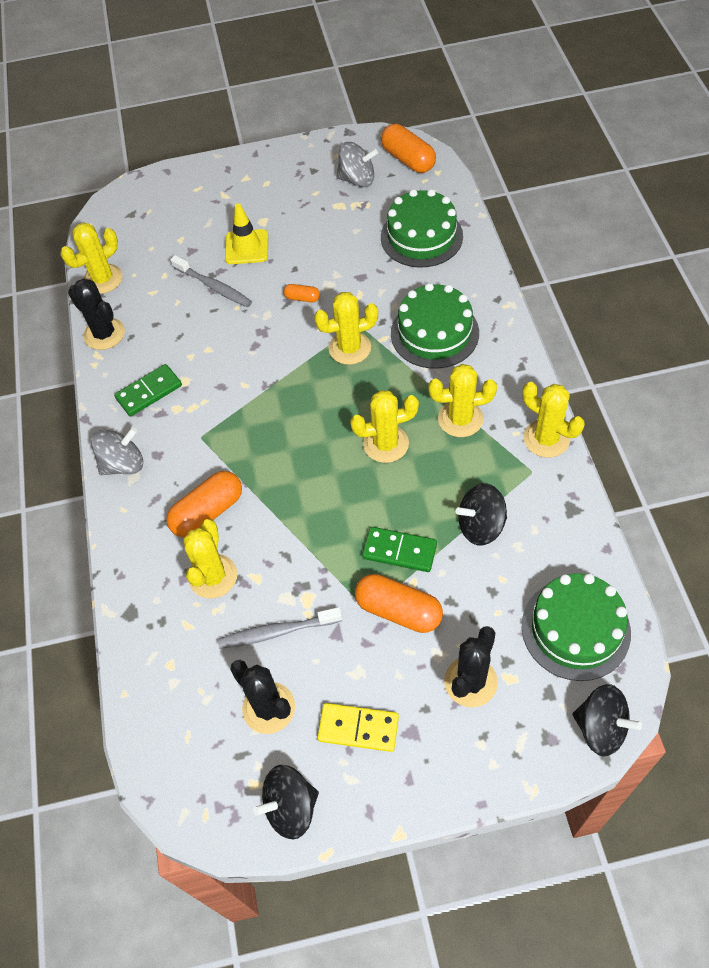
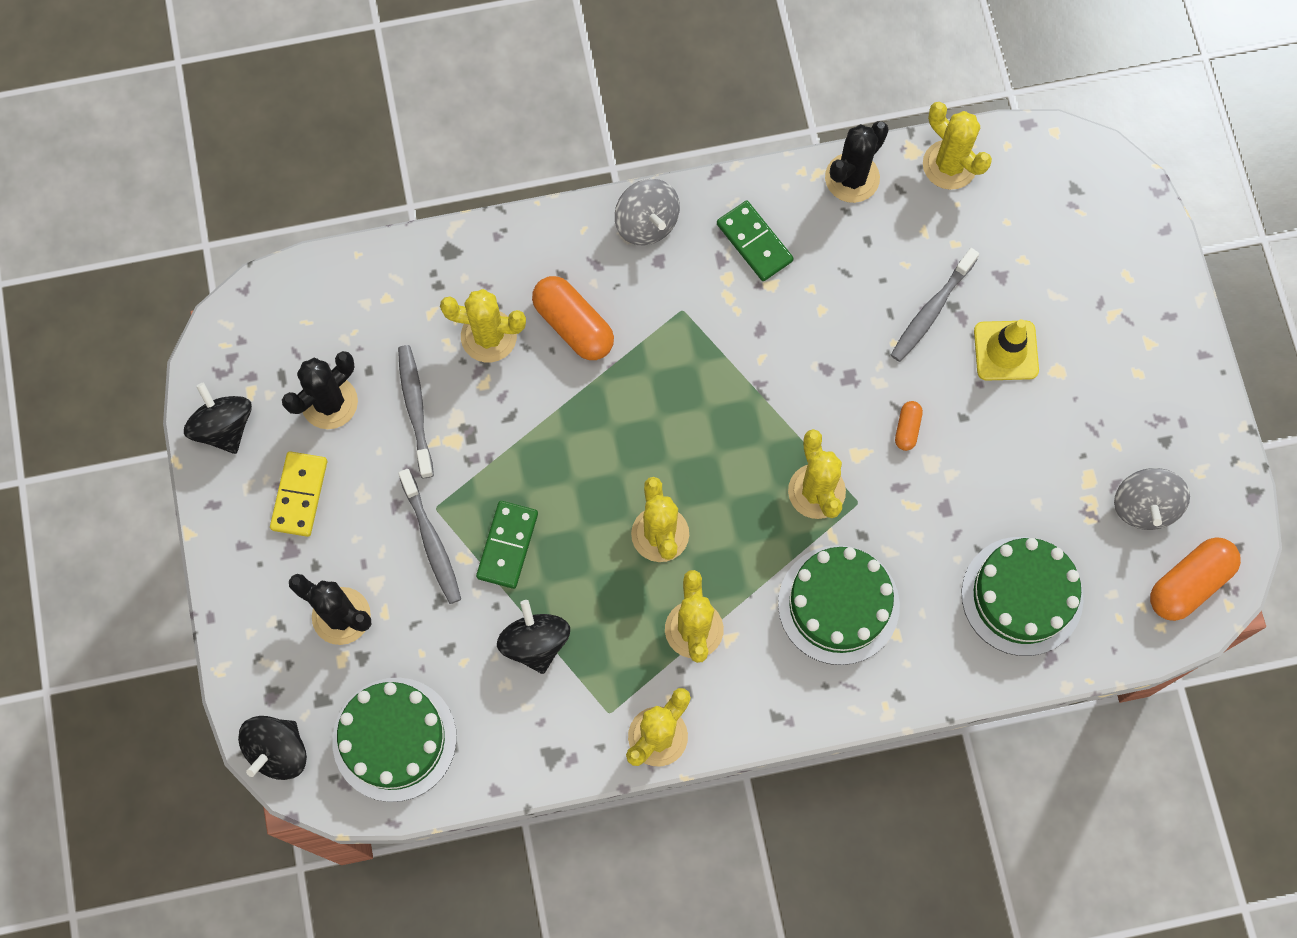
camera: 85 degrees right, 15 degrees up
orange capsule [355,574,443,633] -> grey toothbrush [398,469,461,604]

